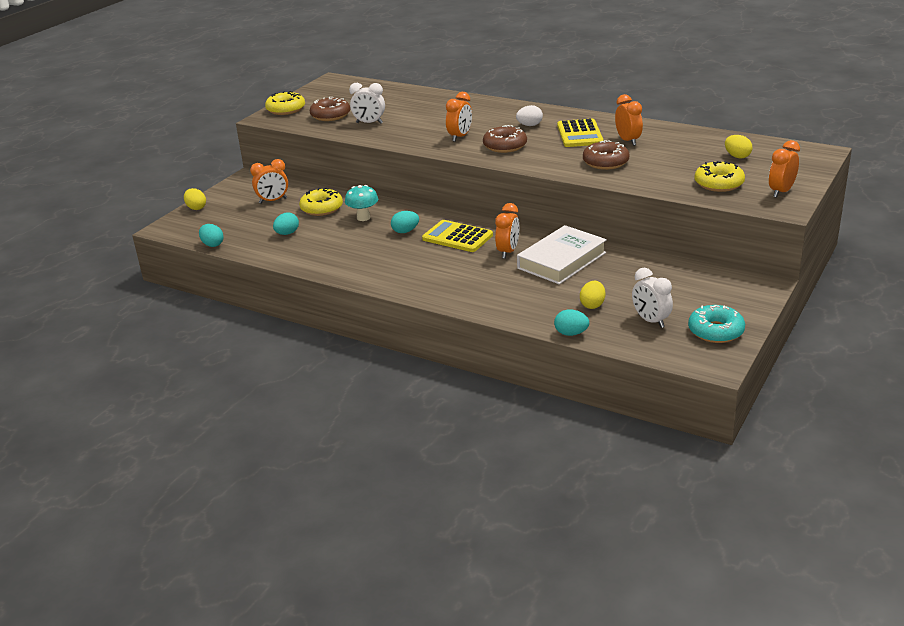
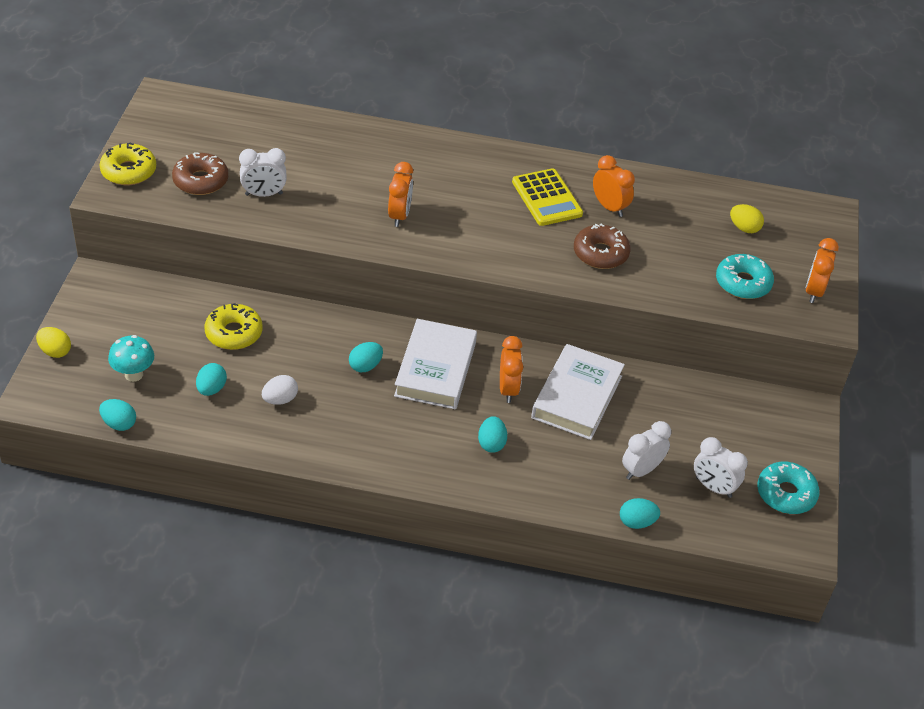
camera: 25 degrees left, 15 degrees up
orange clock [250,159,288,204] -> none
turquoise mushroom [345,185,378,221] -> turquoise mushroom moved to [108,335,154,382]
yellow calculator [422,220,493,252] -> white book [394,319,477,409]
brown donut [483,125,527,153] -> none
white egg [516,105,543,126] -> white egg moved to [262,375,298,405]
yellow egg [580,281,605,309] -> white clock [622,421,671,480]
yellow donut [694,161,745,192] -> turquoise donut [716,254,774,299]
none -> turquoise egg [478,416,507,453]

